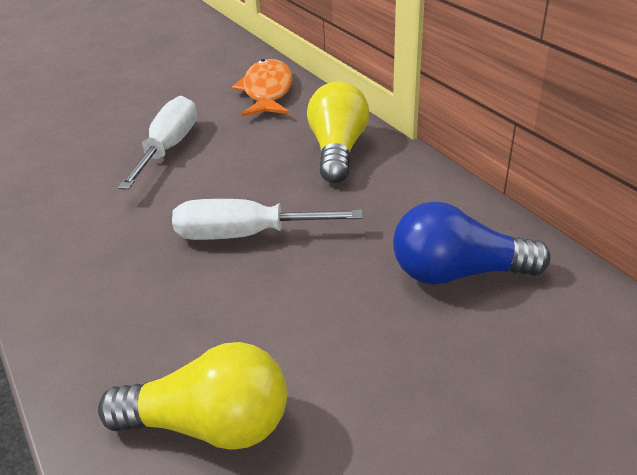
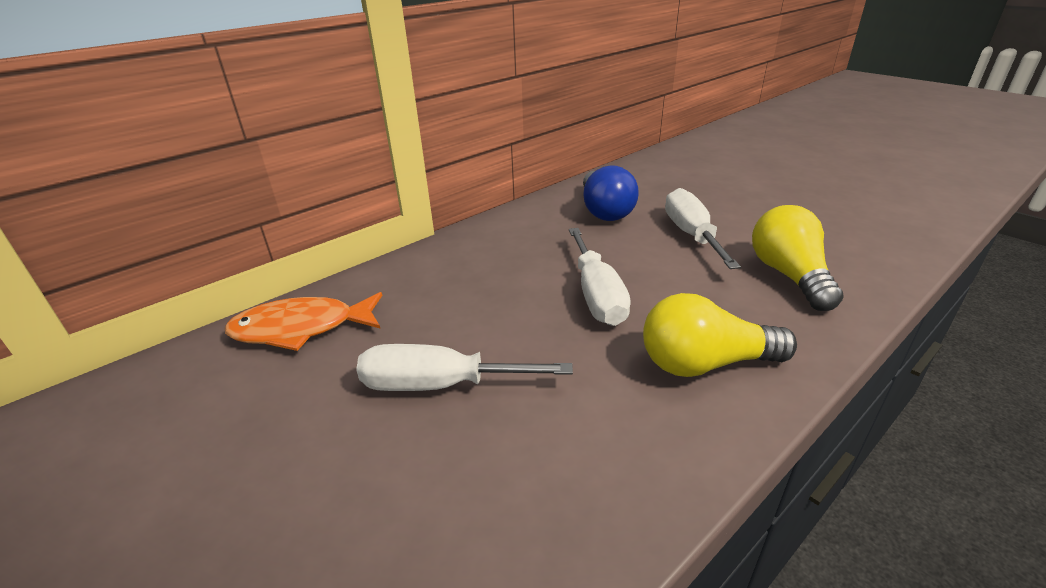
camera: 100 degrees left, 5 degrees down
yellow light bulb [307,81,369,183] -> yellow light bulb moved to [643,293,797,377]
none -> white screwdriver [665,188,741,269]

